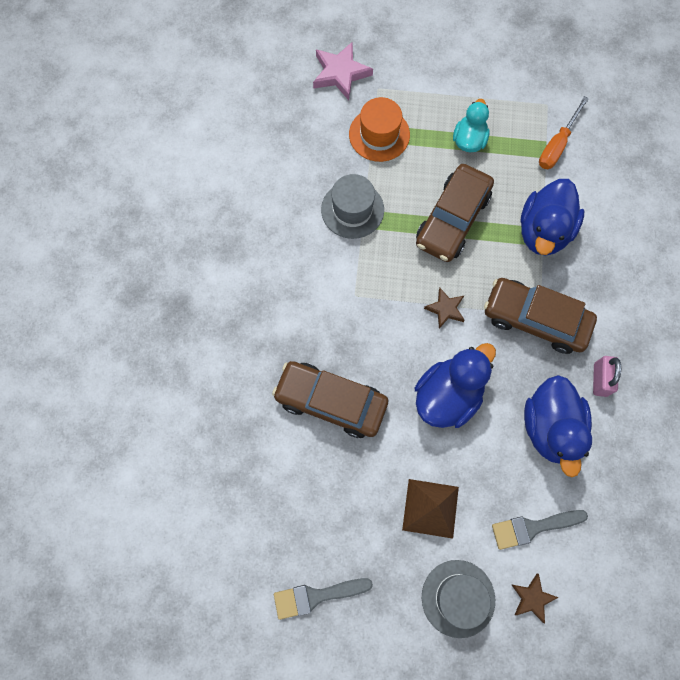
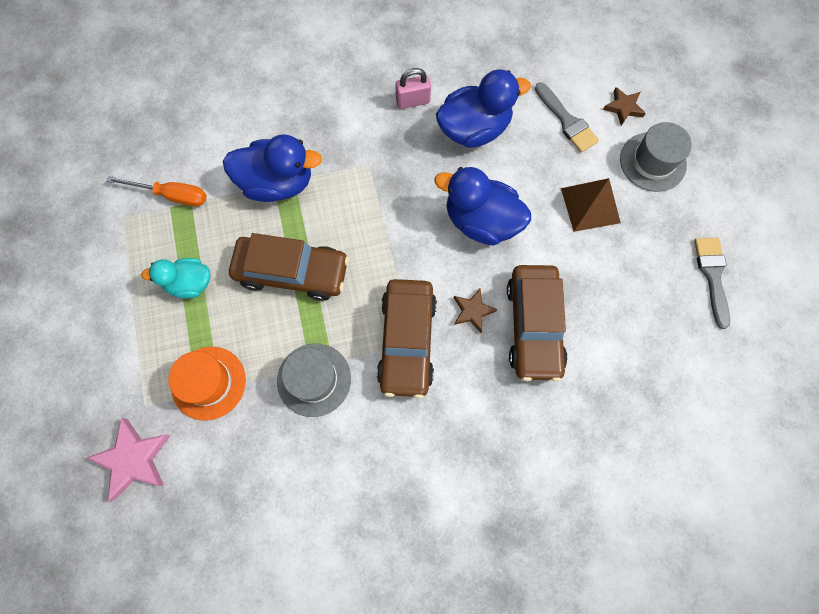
camera: 110 degrees left, 0 degrees up
grey brush [274,578,373,620] -> grey brush turned 150 degrees counterclockwise [694,237,730,329]
brown star [424,288,464,328] -> brown star moved to [454,289,498,333]
brown car [484,278,597,354] -> brown car moved to [377,279,437,399]

